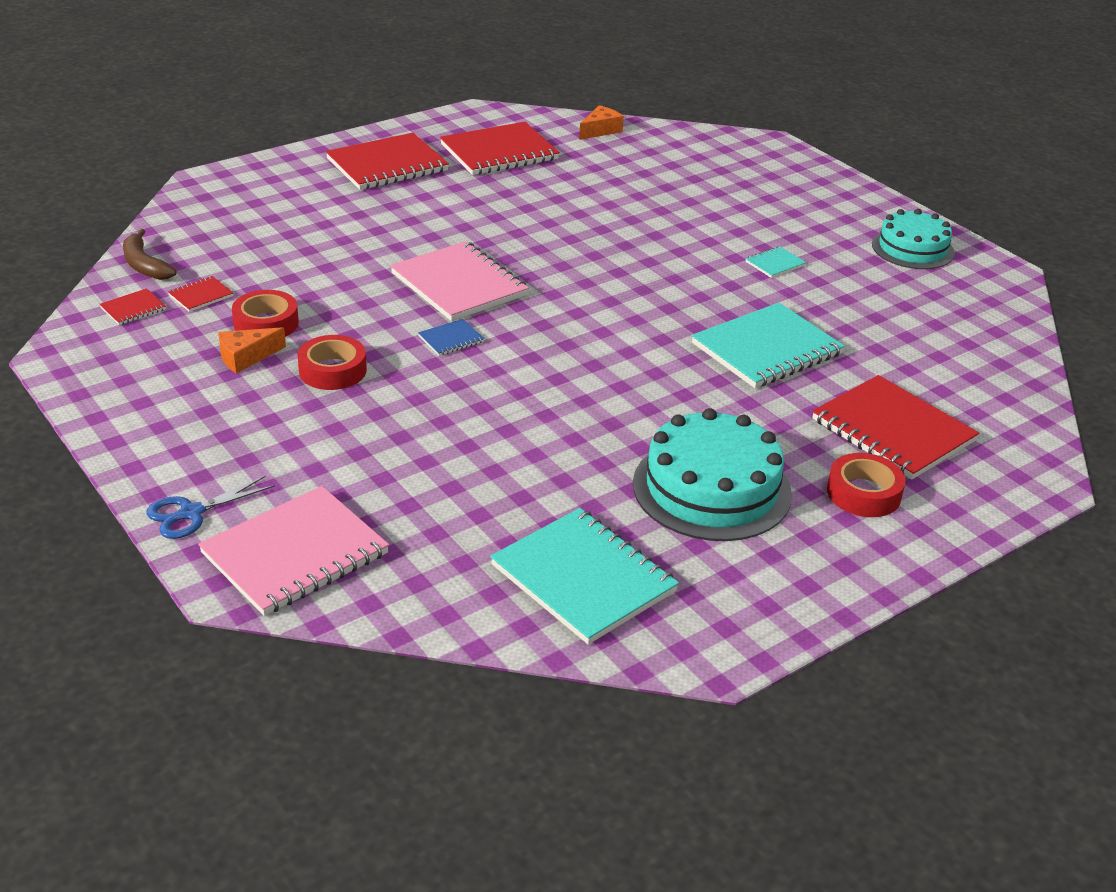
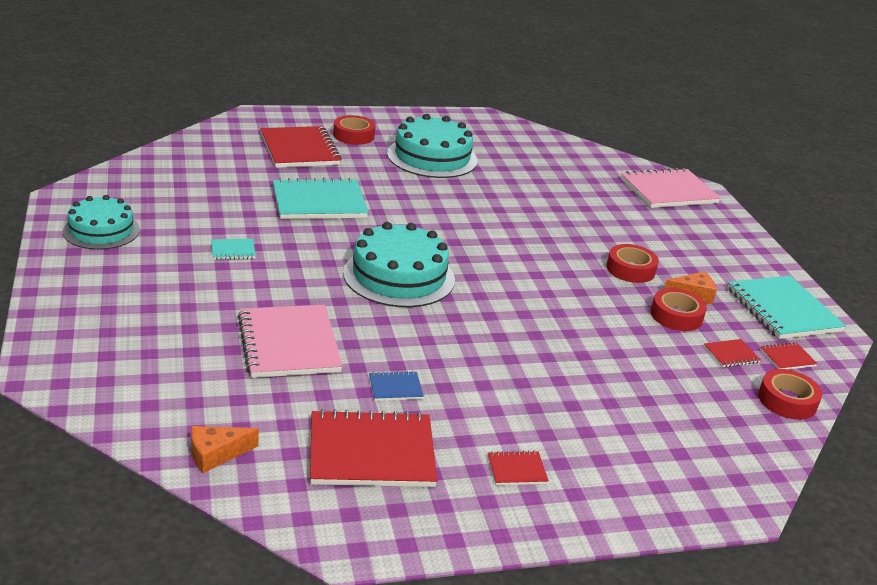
camera: 160 degrees left, 5 degrees down
brown banana [123,229,177,280] -> red tape [758,369,822,420]
blue scissors [146,476,275,539] -> none
red notebook [326,133,449,190] -> red notebook [488,451,549,485], size x0.44
pink notebook [390,241,529,321] -> pink notebook moved to [237,304,343,378]
blue notebook [418,319,484,356] -> blue notebook moved to [369,371,424,401]
turquoise notebook [490,508,679,644] -> turquoise notebook moved to [727,276,846,339]
none -> turquoise cake [343,222,455,307]

